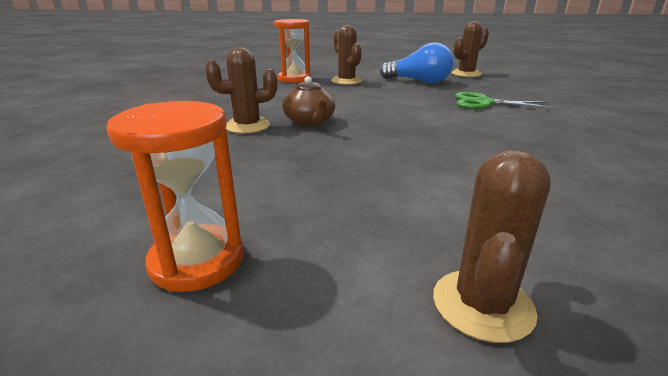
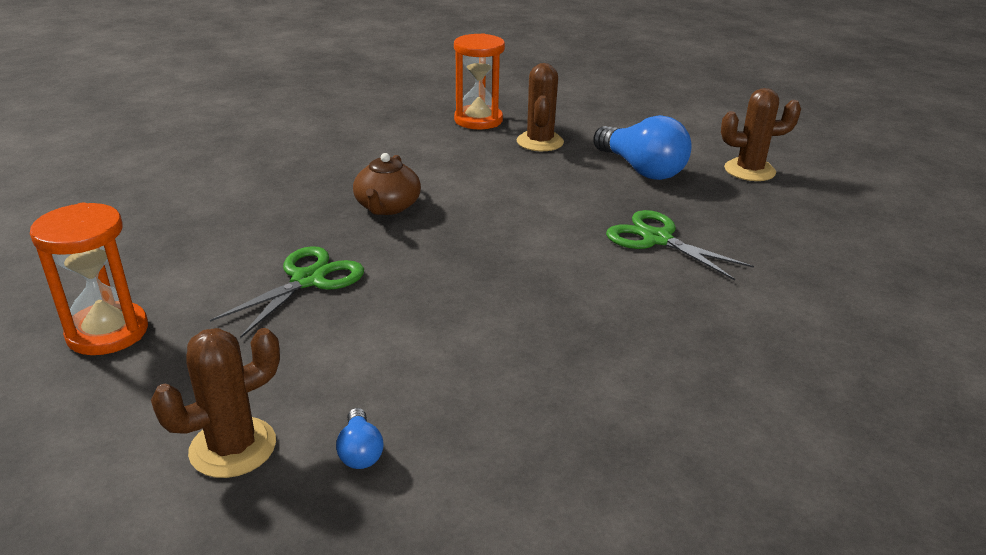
camera: 30 degrees right, 5 degrees up
brown cactus [205,48,277,134] -> none
none -> green scissors [210,246,364,338]
none -> blue light bulb [336,408,383,469]

